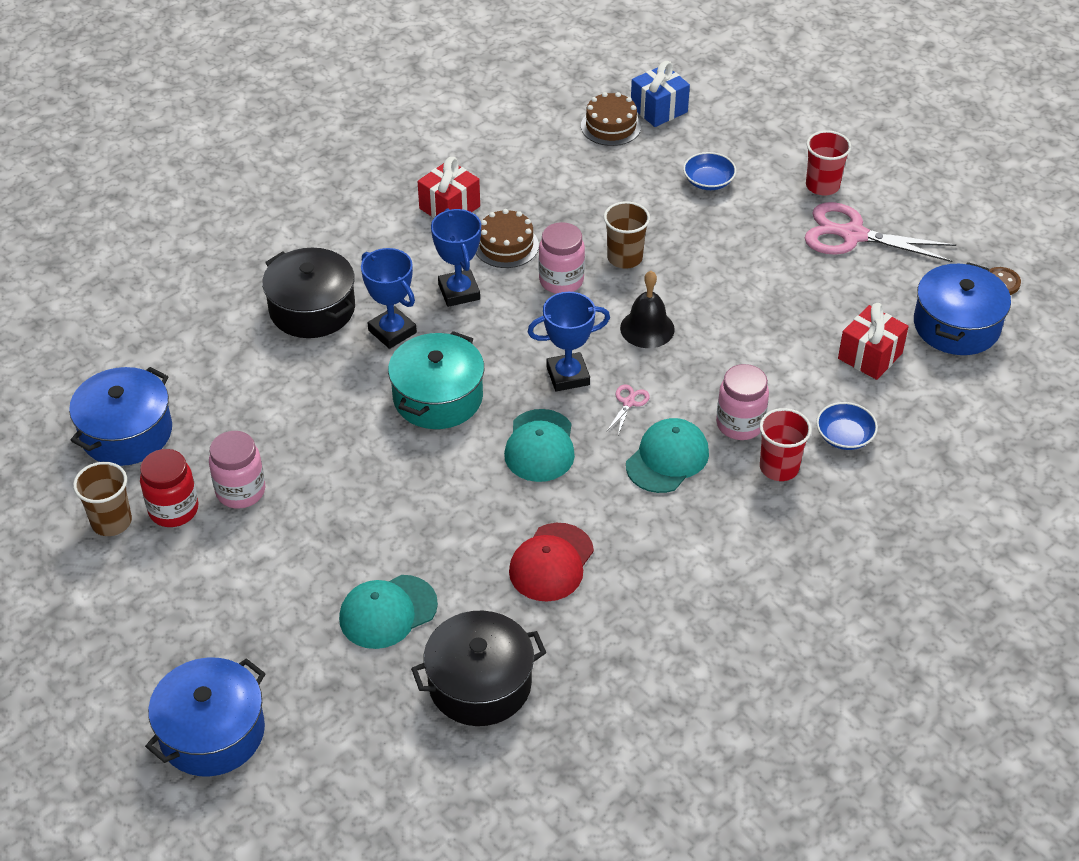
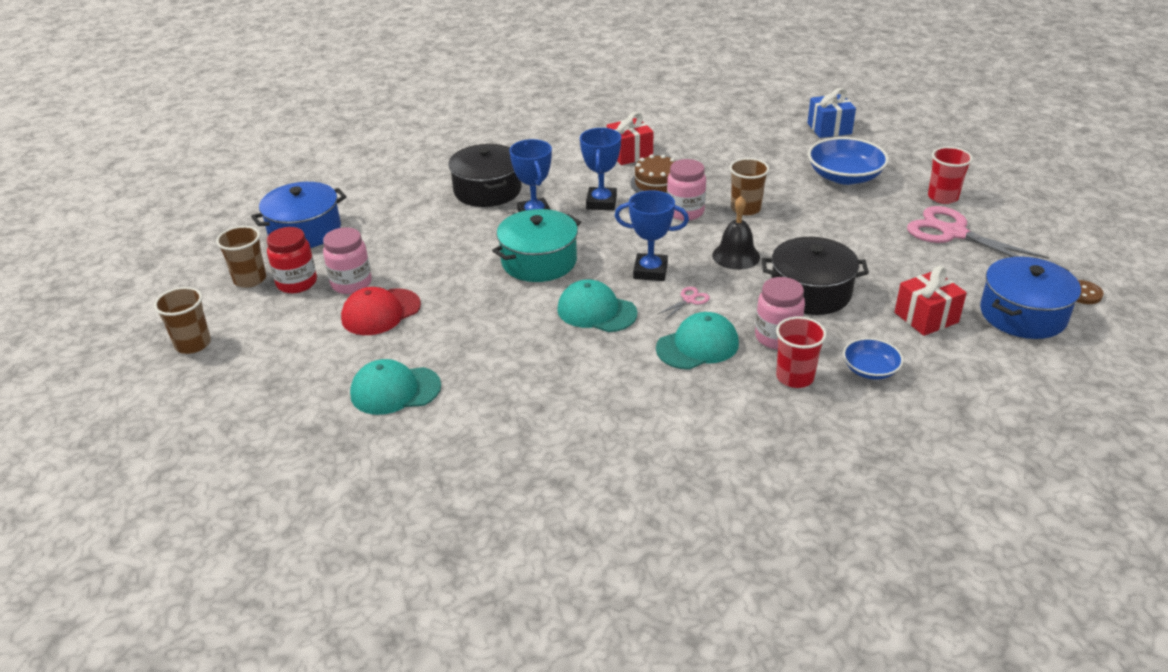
camera: 25 degrees right, 10 degrees down
blue pot [145,658,266,776] -> none
black pot [411,611,546,726] -> black pot moved to [762,237,869,315]
turquoise cap [504,409,575,482] -> turquoise cap turned 90 degrees clockwise [557,279,637,332]
red cap [509,523,594,602] -> red cap moved to [341,287,421,335]
brown cake [581,92,641,146] -> none
blue bowl [683,152,736,190] -> blue bowl [808,137,889,185], size x1.74
none -> brown cup [154,287,211,354]

